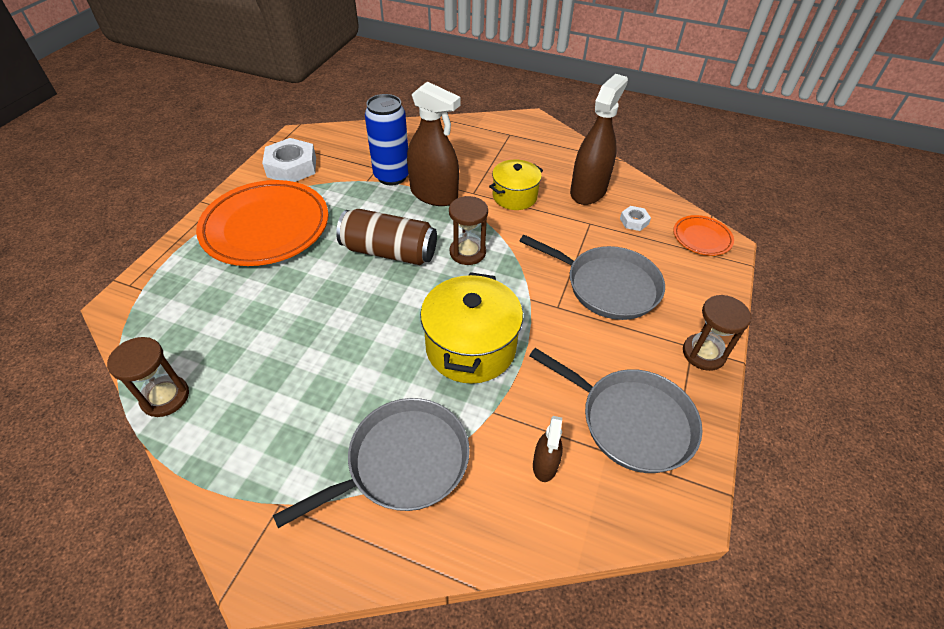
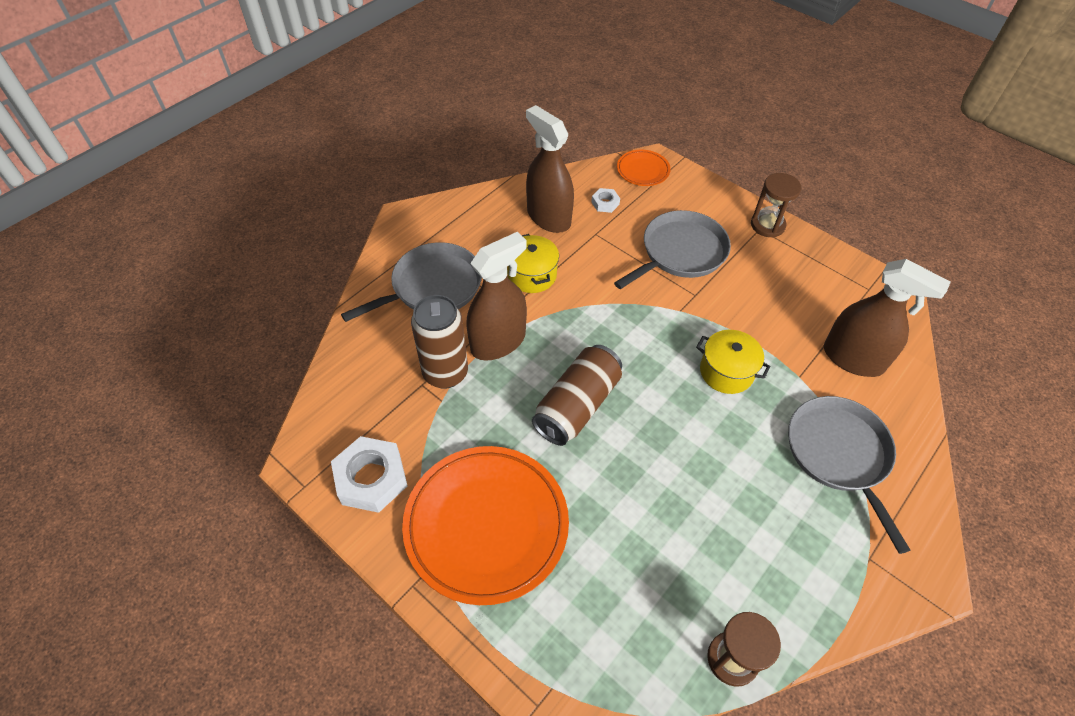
camera: 70 degrees left, 5 degrees up
blue can [365,94,408,185] -> brown can [411,295,468,389]
yellow pot [420,272,523,384] -> yellow pot [696,330,771,394], size x0.64
brown hourglass [449,196,488,265] -> none
grey pan [529,348,703,473] -> grey pan moved to [341,242,482,322]
brown spray bottle [533,416,563,482] -> brown spray bottle [824,259,951,377], size x2.02

